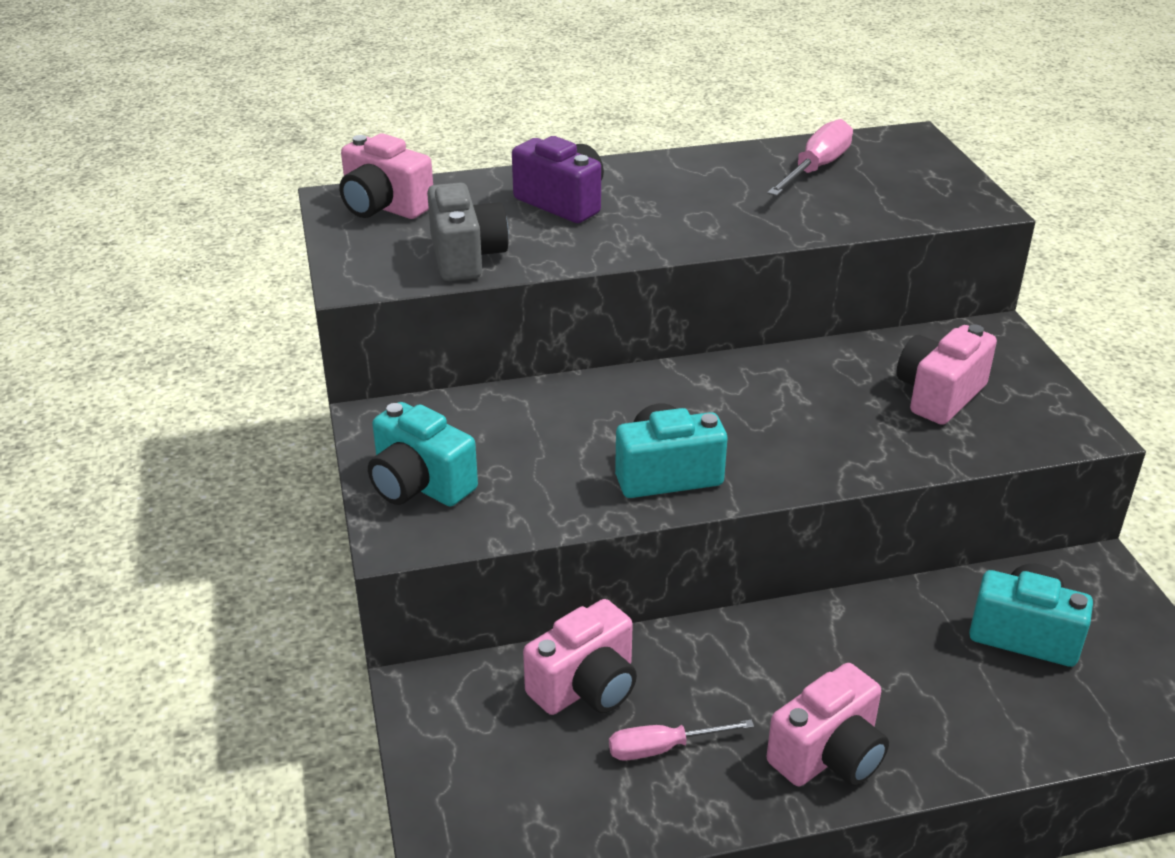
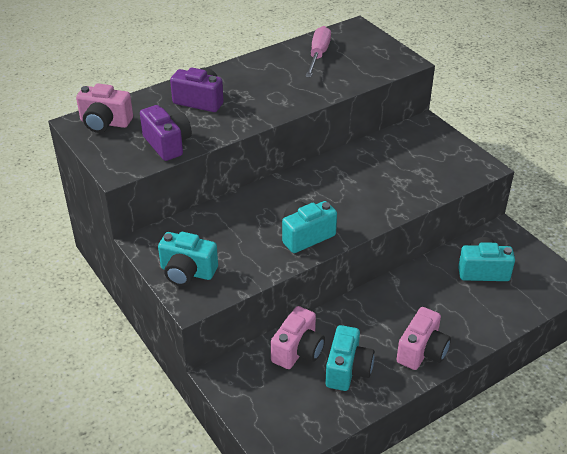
camera: 20 degrees left, 5 degrees up
grey camera [427,182,509,281] -> purple camera [140,105,192,161]
pink screwdriver [609,720,754,761] -> turquoise camera [325,325,374,391]
pink camera [896,324,997,425] -> none

